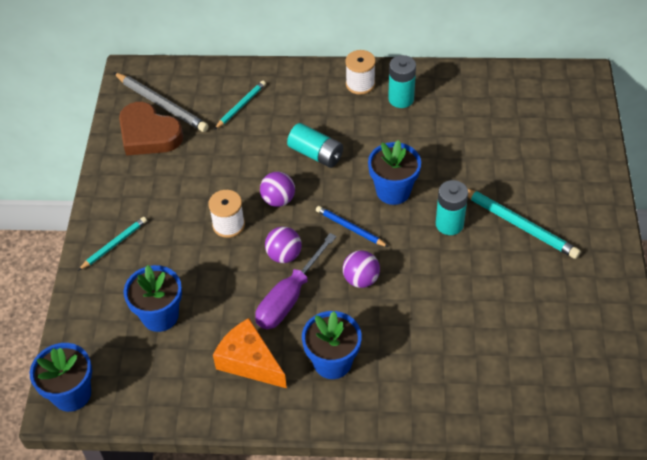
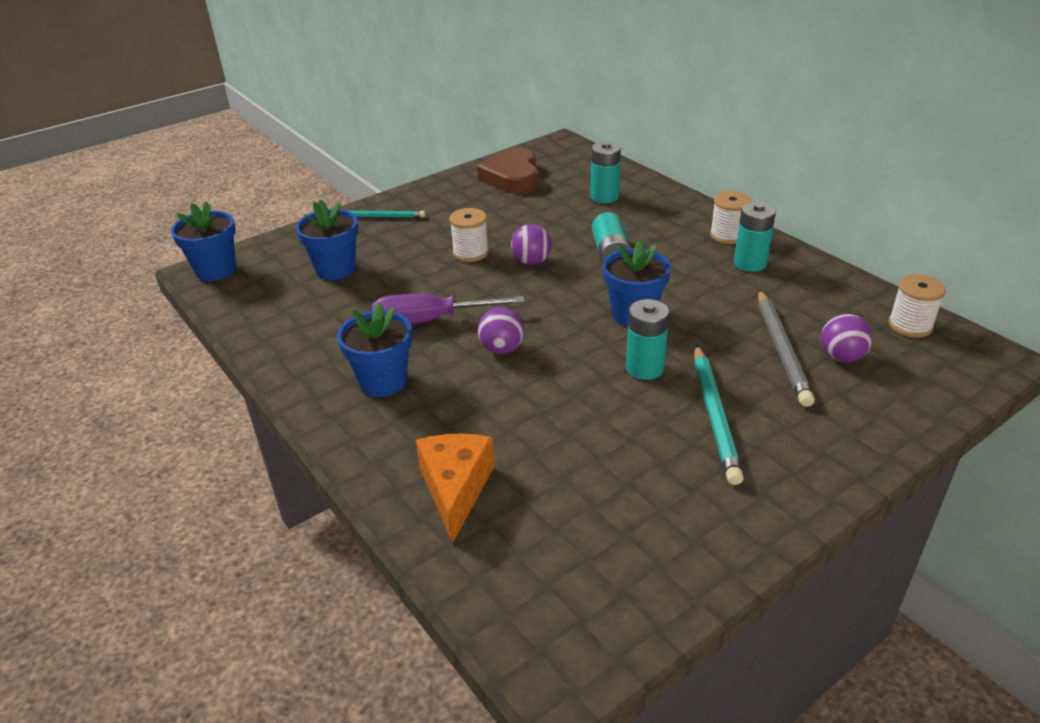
camera: 50 degrees right, 15 degrees down
grey pencil [113,72,209,132] -> grey pencil moved to [758,290,815,407]
orange cheese [213,318,287,388] -> orange cheese moved to [416,434,495,544]
turquoise pencil [214,81,266,130] -> turquoise battery [591,141,621,203]
purple ball [265,227,302,263] -> purple ball moved to [821,314,873,362]
blue pencil [316,206,388,247] -> none
none -> white spool [888,274,946,338]

